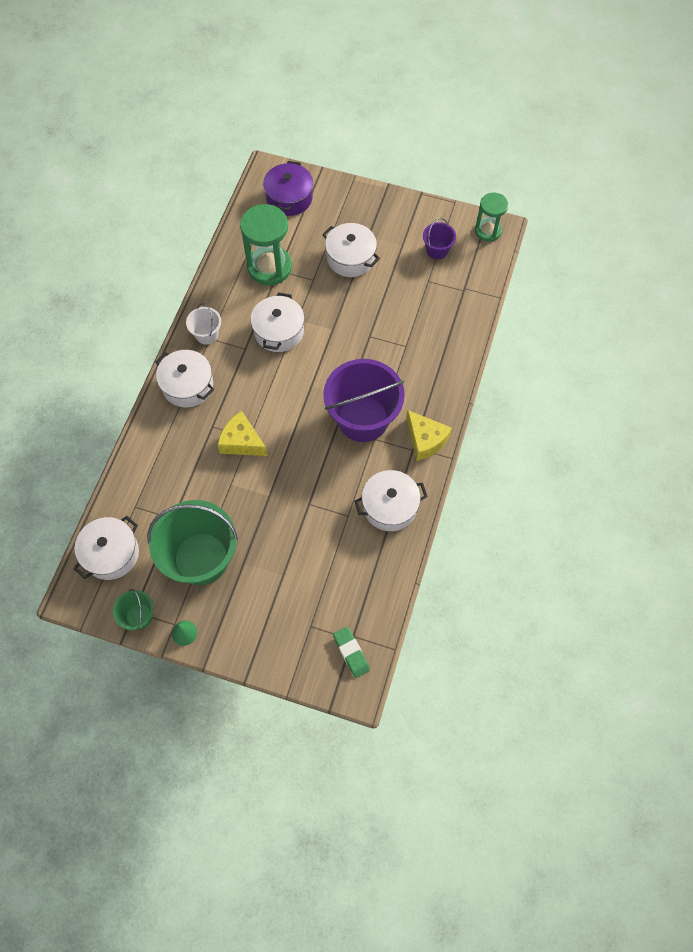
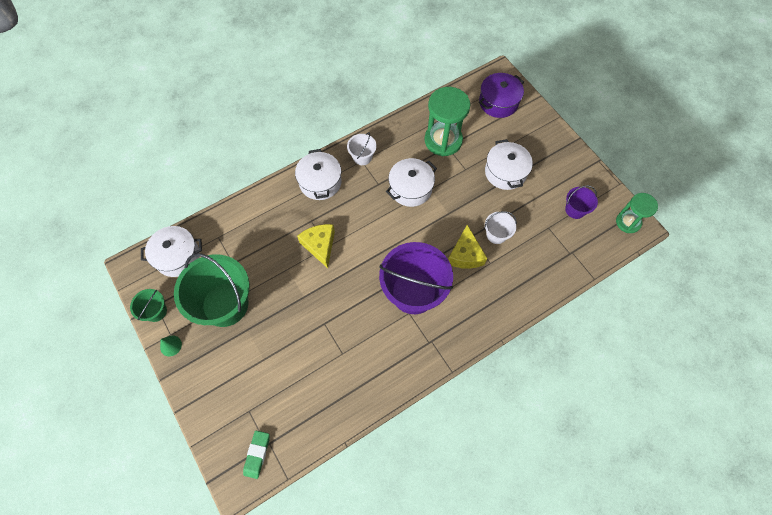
camera: 40 degrees right, 0 degrees up
white pot [354,470,428,531] -> none
yellow cheese [406,410,452,461] -> yellow cheese moved to [448,225,487,269]
none -> white bucket [484,211,517,244]

